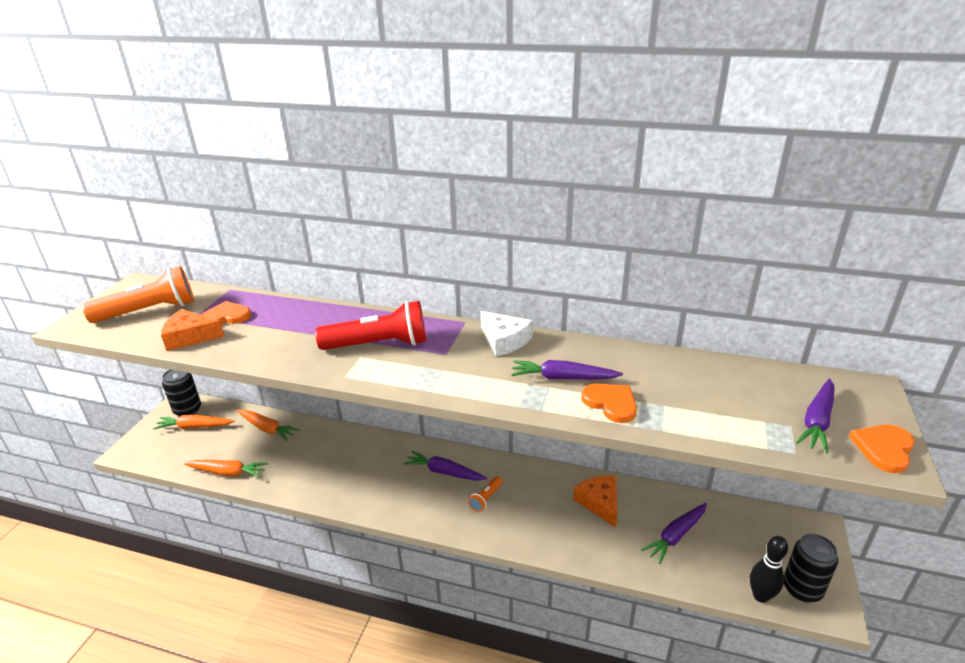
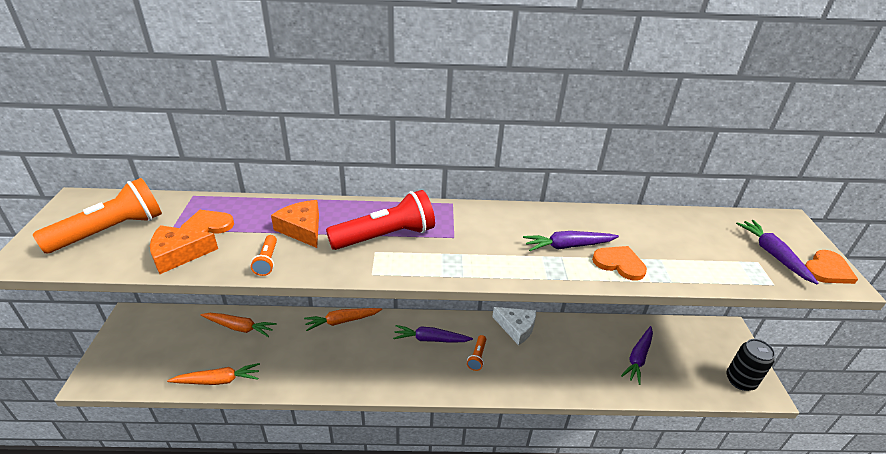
camera: 20 degrees left, 5 degrees up
orange carrot [153,415,235,429] -> orange carrot moved to [304,308,382,331]
black can [162,370,201,417] -> none
white cheese [481,311,533,356] -> white cheese moved to [492,307,536,345]
orange cheese [573,476,617,528] -> orange cheese moved to [271,200,319,248]
black bowling pin [750,536,788,603] -> none
purple carrot [796,379,834,453] -> purple carrot turned 150 degrees clockwise [736,220,819,284]
orange heart [849,425,915,473] -> orange heart turned 150 degrees counterclockwise [805,250,858,284]
none -> orange flashlight [251,235,277,276]

